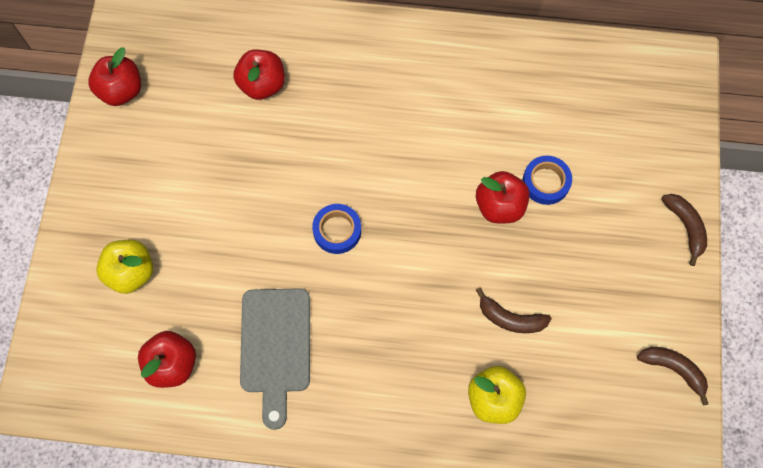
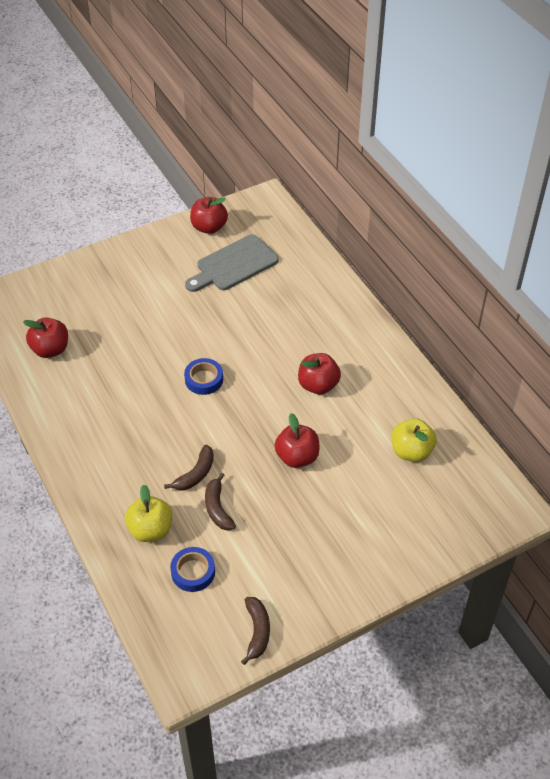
camera: 55 degrees right, 20 degrees down
yellow apple [96,240,153,294] -> yellow apple moved to [392,418,437,462]
red apple [233,49,285,100] -> red apple moved to [298,353,341,394]
grey cutting board [240,288,310,430] -> grey cutting board moved to [185,234,279,292]
blue tape [522,156,572,205] -> blue tape moved to [170,547,215,592]
brown banana [661,194,707,266] -> brown banana moved to [164,445,214,490]

